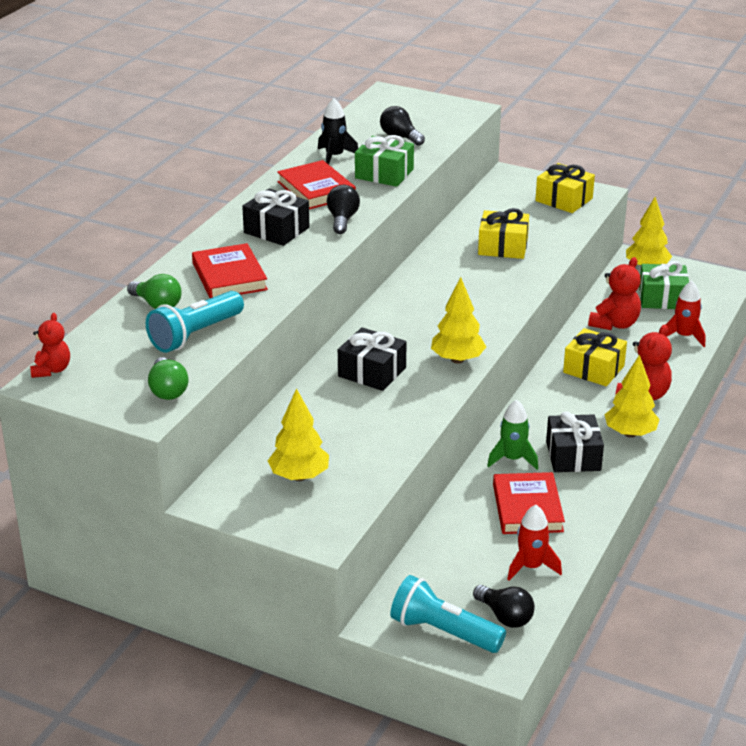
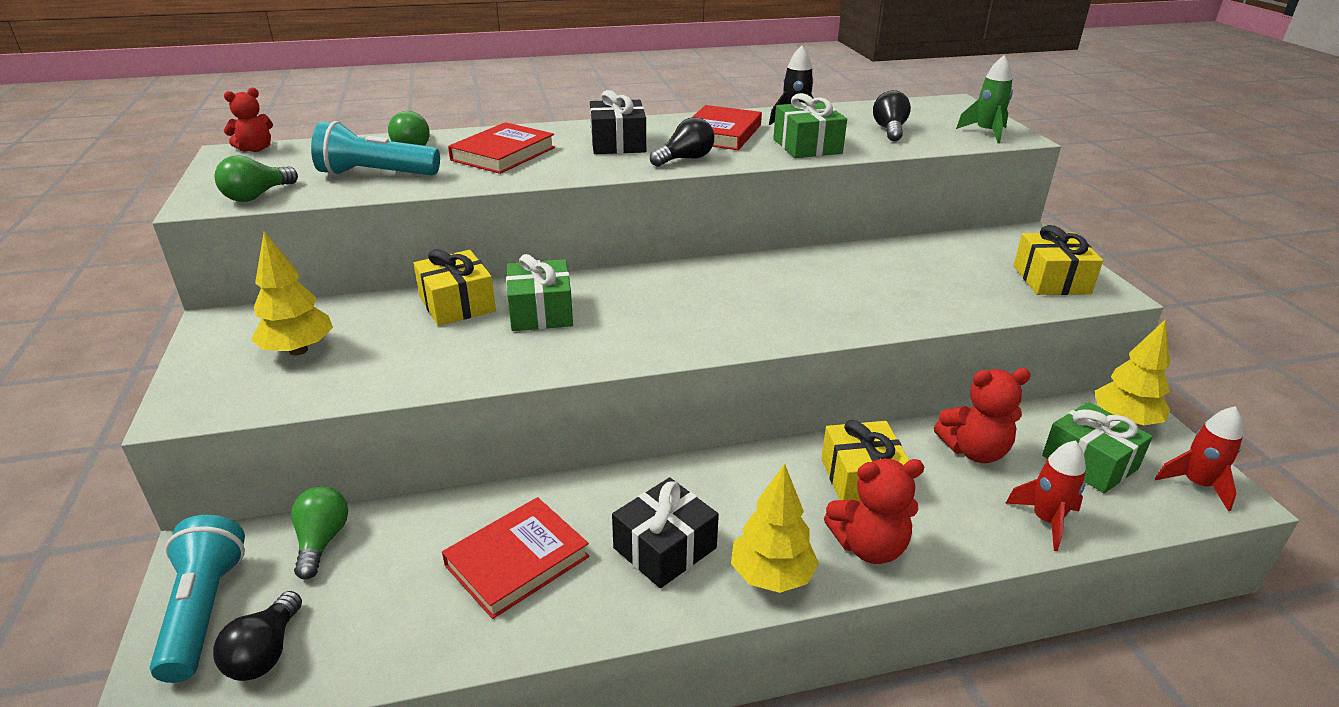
camera: 50 degrees right, 0 degrees up
black gift [338,327,407,391] -> green gift [506,254,573,331]
yellow tree [431,277,486,364] -> none
yellow gift [478,208,529,259] -> yellow gift moved to [413,249,496,326]
green rocket [487,400,538,470] -> green rocket moved to [956,55,1013,143]
red rocket [507,505,562,581] -> red rocket moved to [1155,406,1243,511]
none -> green light bulb [291,486,348,580]

